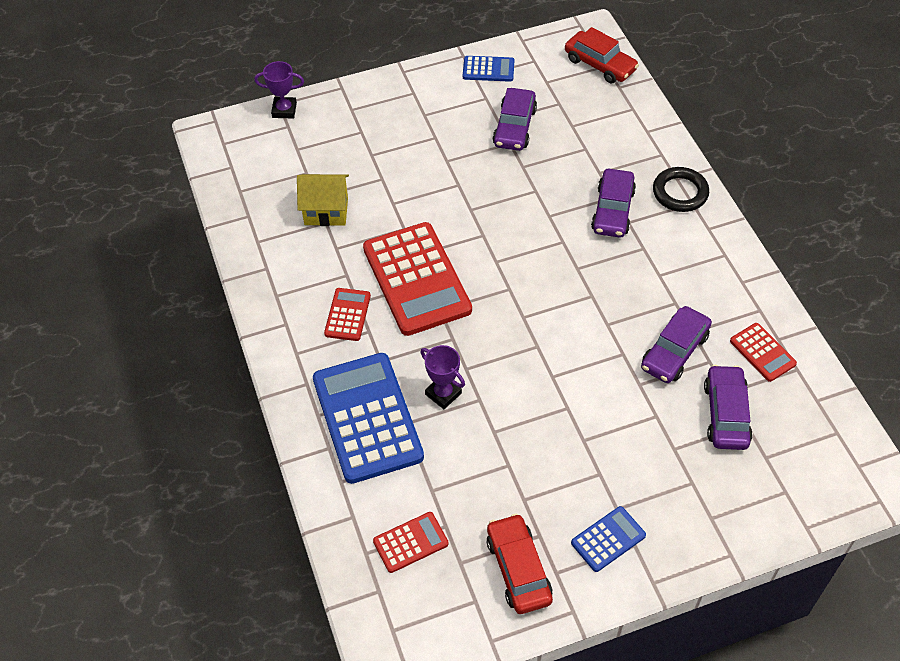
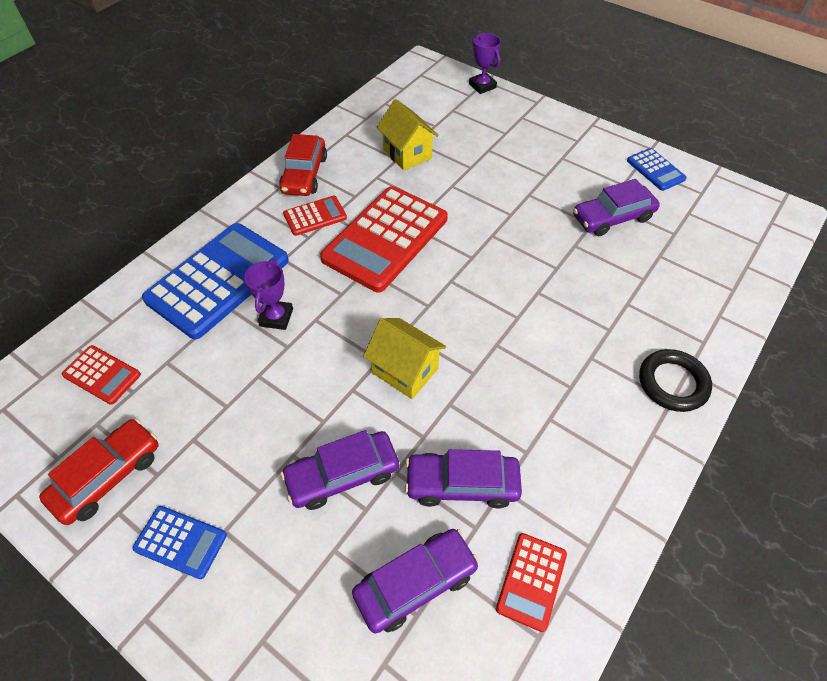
camera: 55 degrees right, 0 degrees up
red car [565,27,639,83] -> red car moved to [279,134,327,196]
purple car [591,169,636,238] -> purple car moved to [280,430,399,510]
none -> yellow house [363,318,446,399]

